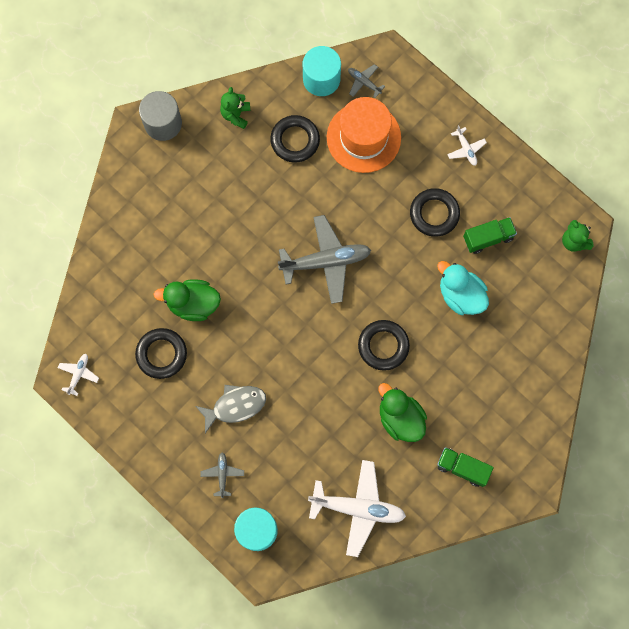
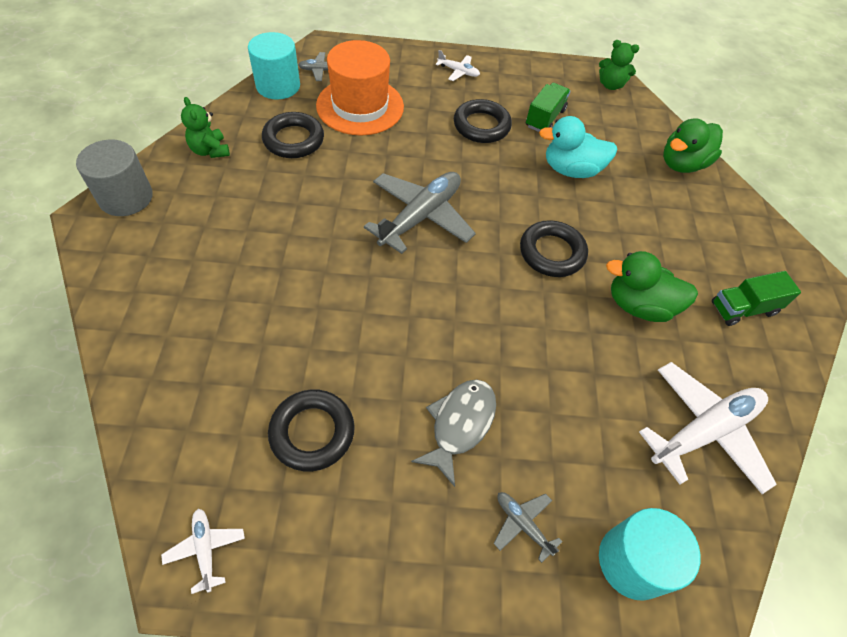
camera: 45 degrees left, 20 degrees down
green duck [154,279,221,321] -> green duck moved to [663,118,723,173]

